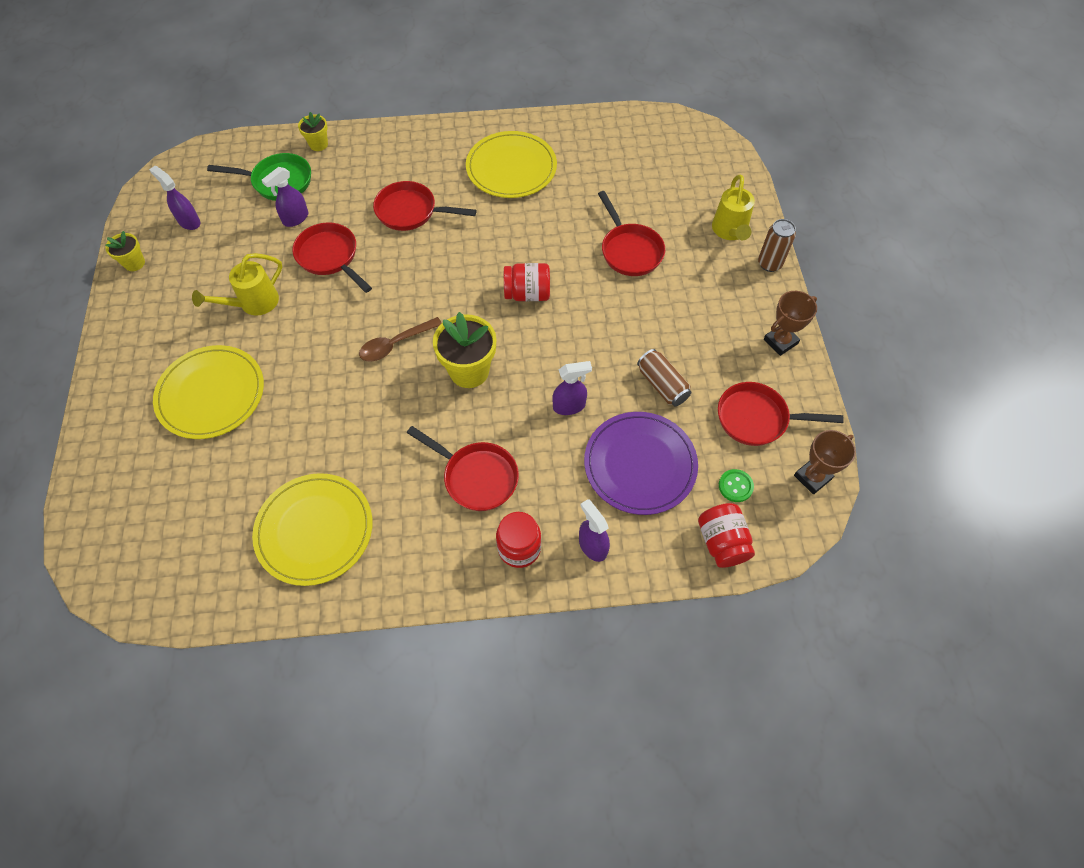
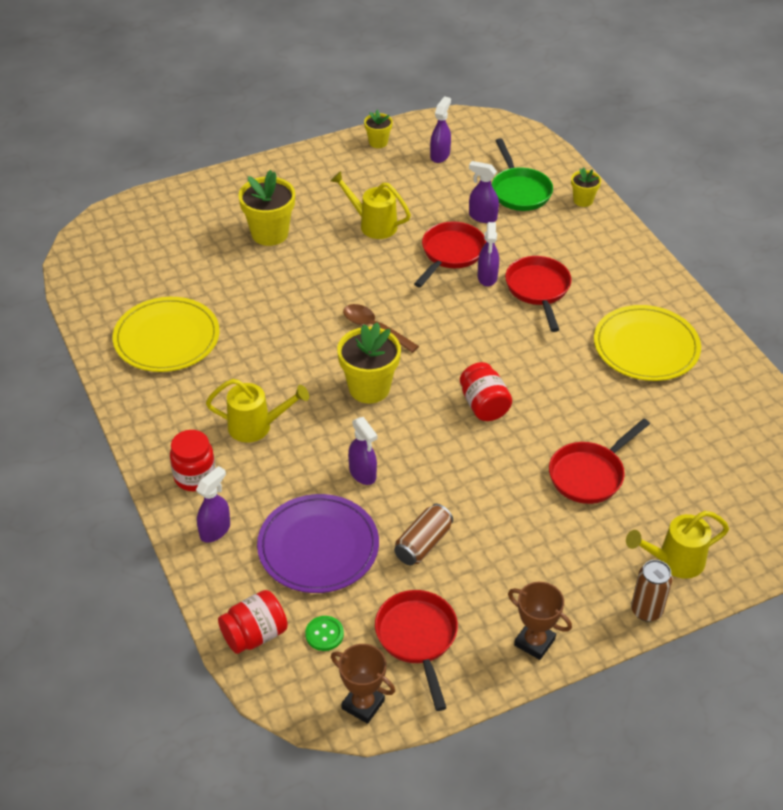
camera: 70 degrees right, 15 degrees down
yellow plate [153,345,264,439] -> yellow flower pot [238,170,295,246]
red pan [407,426,519,511] -> yellow watering can [206,379,309,443]
none -> purple spray bottle [477,222,499,287]

